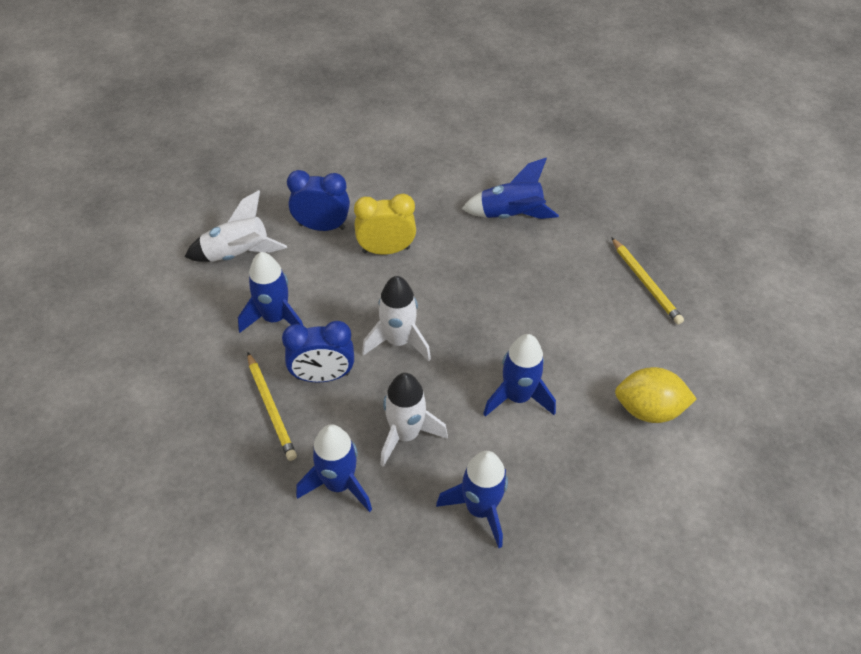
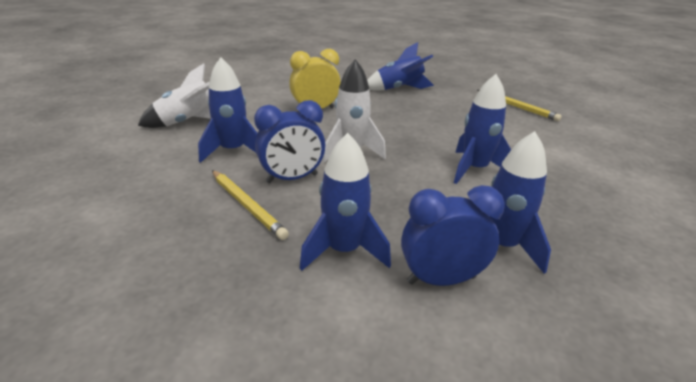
camera: 15 degrees left, 20 degrees down
blue clock [287,170,350,231] -> blue clock moved to [401,185,505,286]
white rocket [380,373,448,467] -> none
yellow lemon [615,367,696,423] -> none

